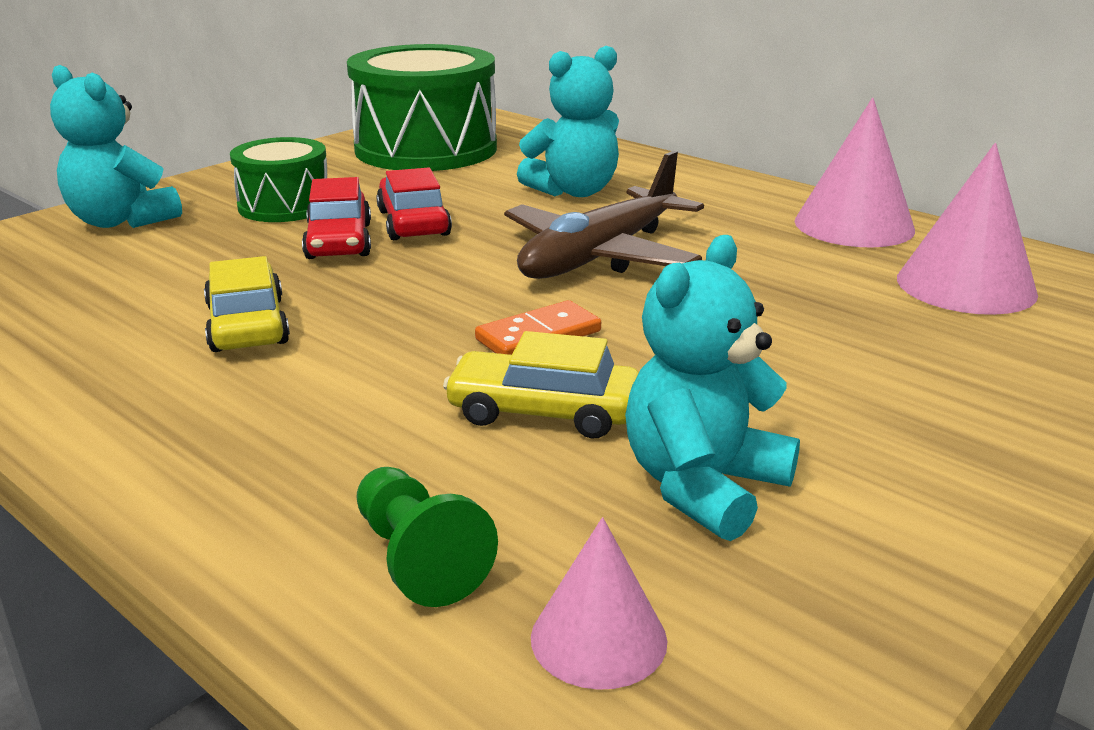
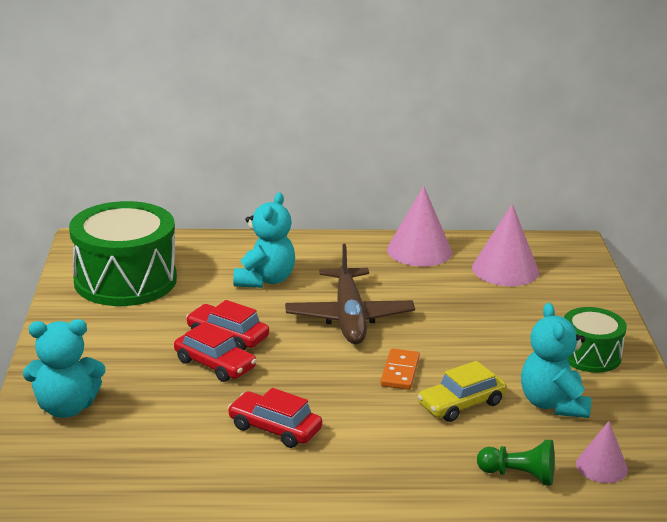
camera: 45 degrees left, 0 degrees up
yellow car [204,256,290,352] -> red car [228,388,322,448]
green drum [230,137,327,222] -> green drum moved to [564,307,627,373]

